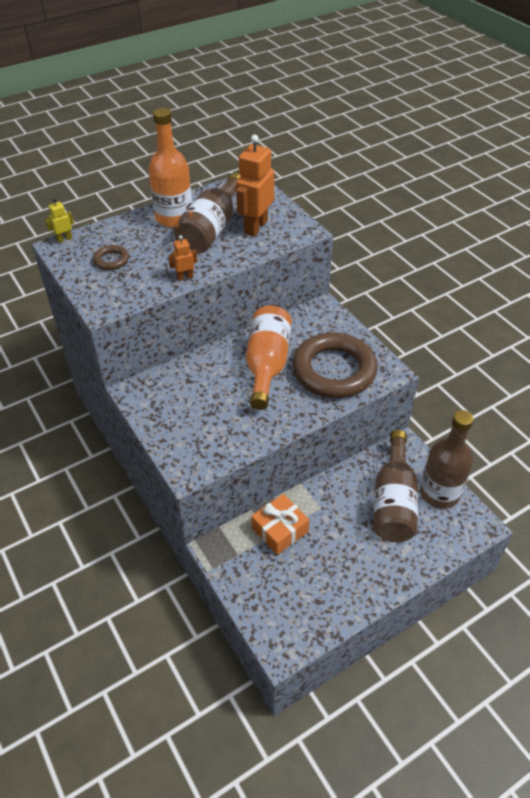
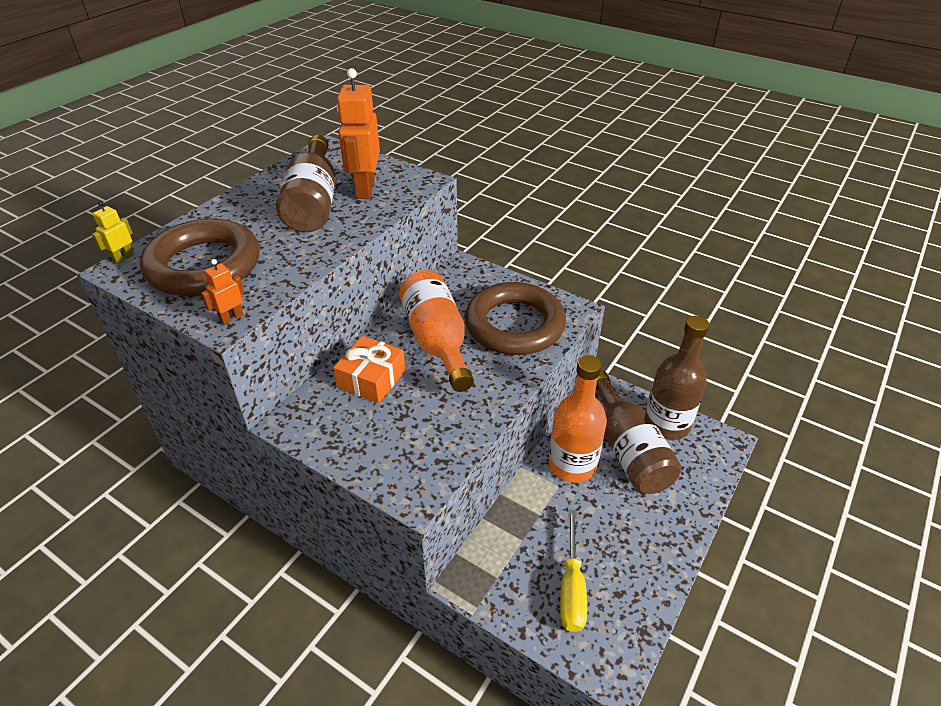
camera: 25 degrees left, 5 degrees down
brown ring [93,245,129,270] -> brown ring [140,219,260,296], size x2.37
orange bottle [148,108,192,228] -> orange bottle moved to [549,355,607,483]
orange robot [168,235,197,281] -> orange robot moved to [201,259,245,325]
orange gift [251,494,309,555] -> orange gift moved to [333,336,405,403]
none -> yellow screwdriver [560,510,587,632]

